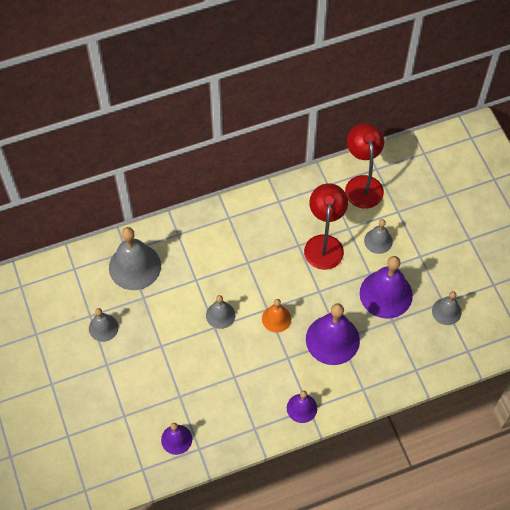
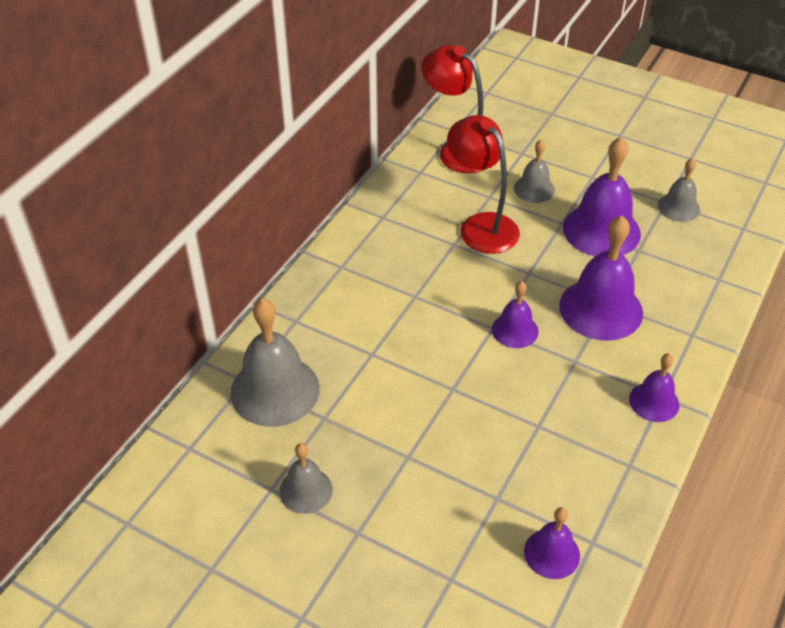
camera: 40 degrees left, 15 degrees down
grey bell [206,295,235,329] -> none
orange bell [262,299,291,333] -> purple bell [492,281,539,348]

